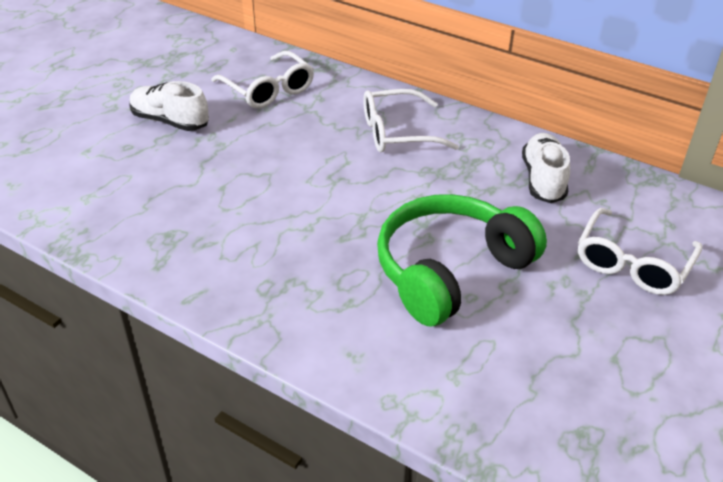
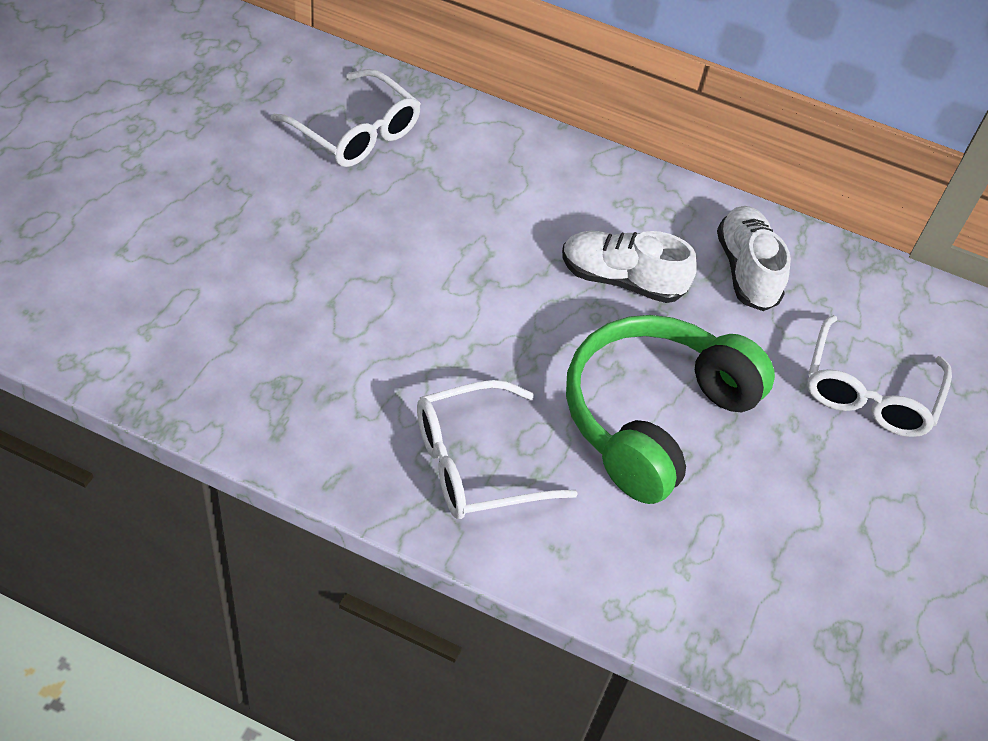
camera: 15 degrees left, 10 degrees up
white shoe [130,81,209,131] -> white shoe moved to [562,231,697,303]
white glasses [363,89,459,152] -> white glasses moved to [417,380,578,519]

